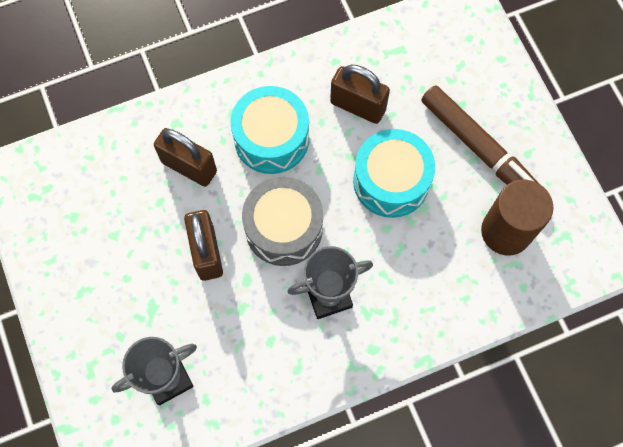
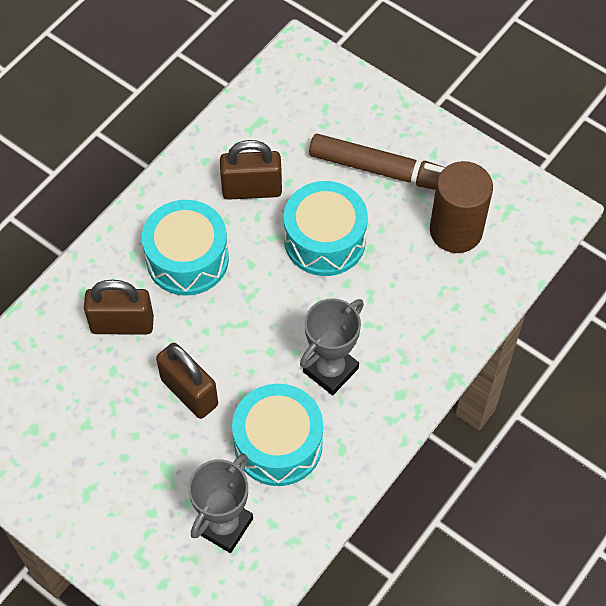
camera: 30 degrees left, 10 degrees down
grey drum [242,177,323,266] -> none
none -> turquoise drum [232,384,323,486]

